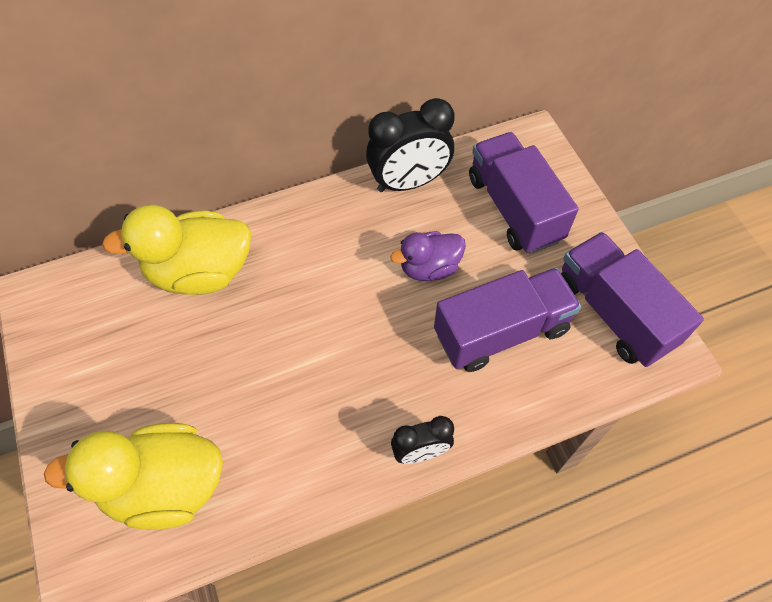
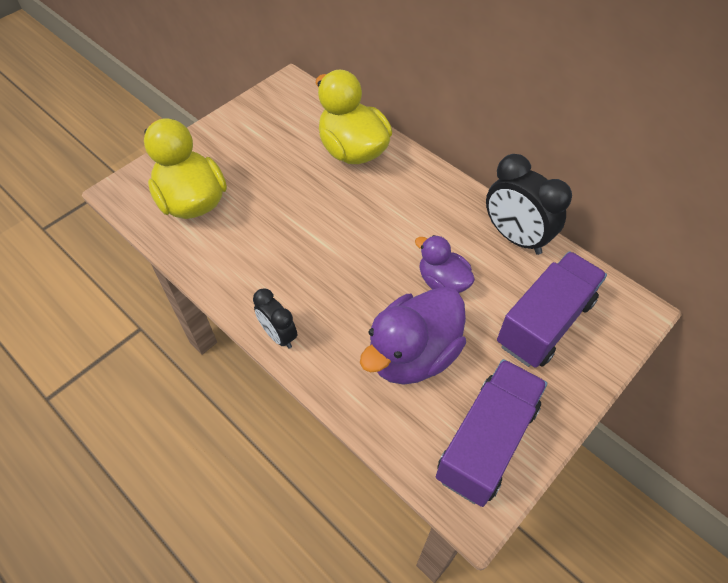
camera: 65 degrees right, 5 degrees down
purple truck [434,268,581,372] -> purple duck [360,287,466,385]

